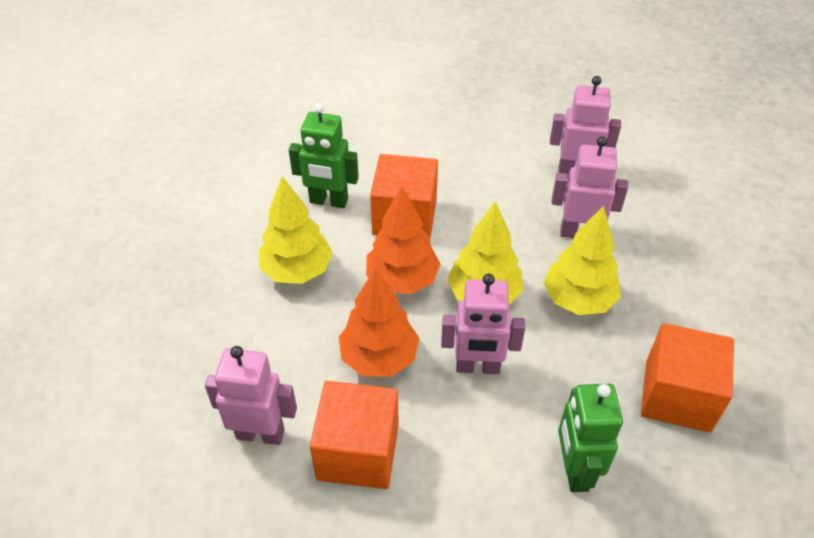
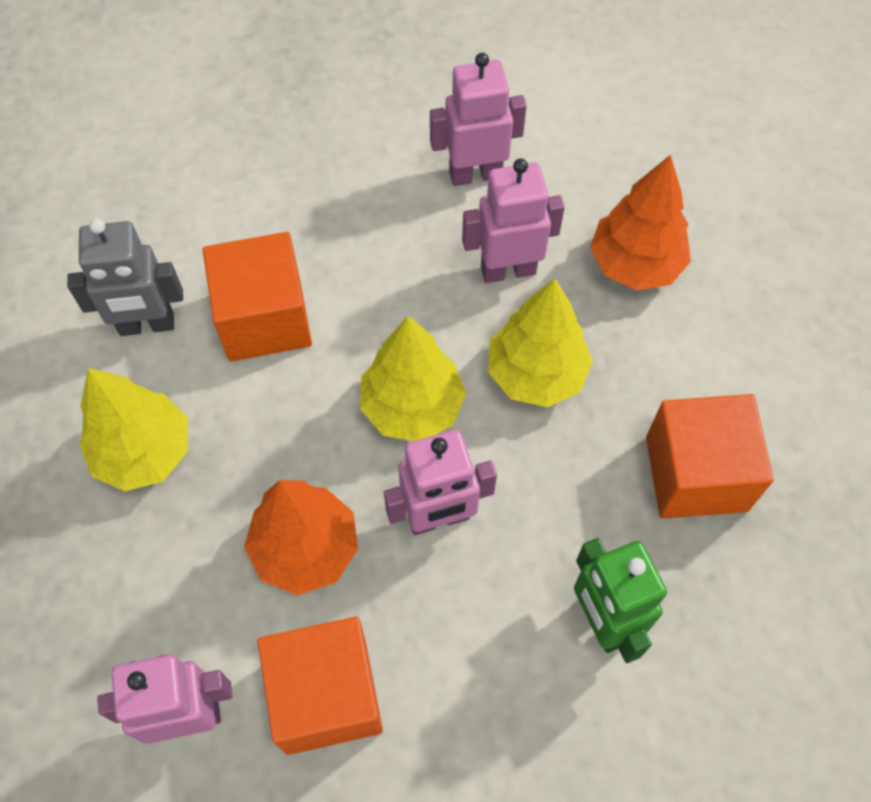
camera: 20 degrees left, 15 degrees up
green robot [289,103,359,208] -> grey robot [67,218,183,336]
orange tree [366,186,441,294] -> orange tree moved to [590,155,691,290]

